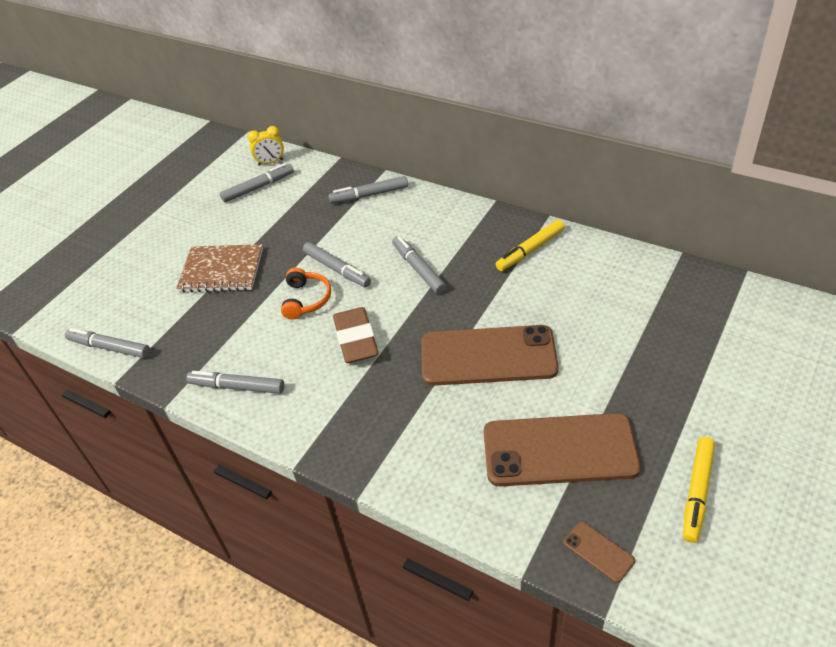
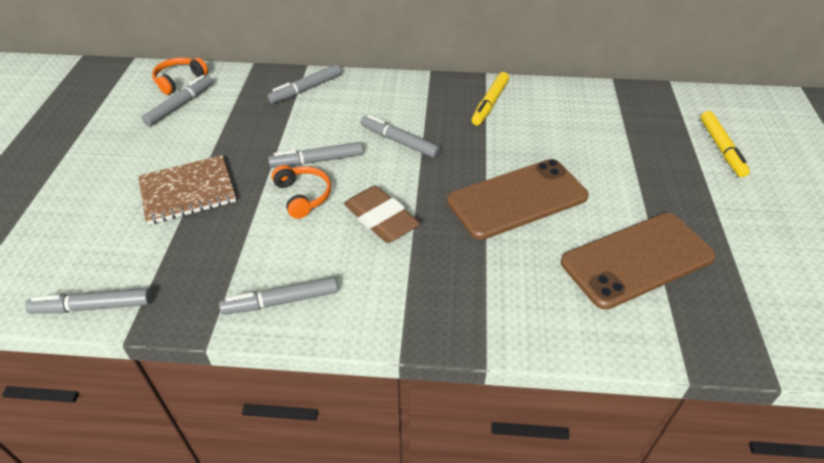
camera: 30 degrees left, 0 degrees up
yellow clock [248,126,284,166] -> orange headphones [152,57,208,95]
grey marker [303,242,371,287] -> grey marker turned 150 degrees clockwise [268,142,363,168]
brown phone [564,521,635,583] -> none
yellow marker [683,437,715,543] -> yellow marker moved to [700,111,750,177]

